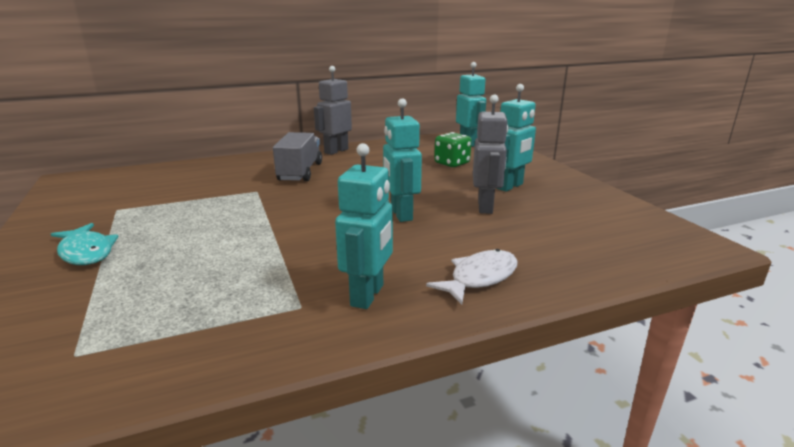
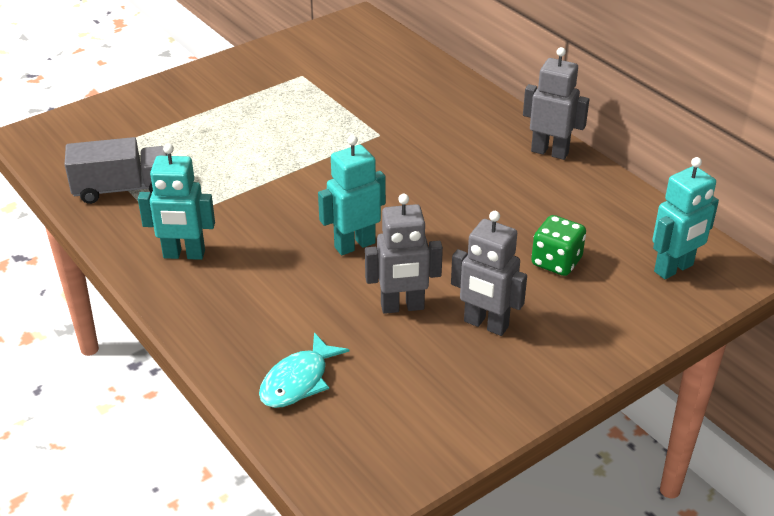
camera: 75 degrees right, 15 degrees up
turquoise fish [51,223,119,265] -> turquoise fish moved to [259,332,349,408]
grey truck [273,132,322,181] -> grey truck moved to [64,137,168,204]
white fish [426,249,518,305] -> none
turquoise robot [497,84,536,192] -> grey robot [451,211,527,336]

